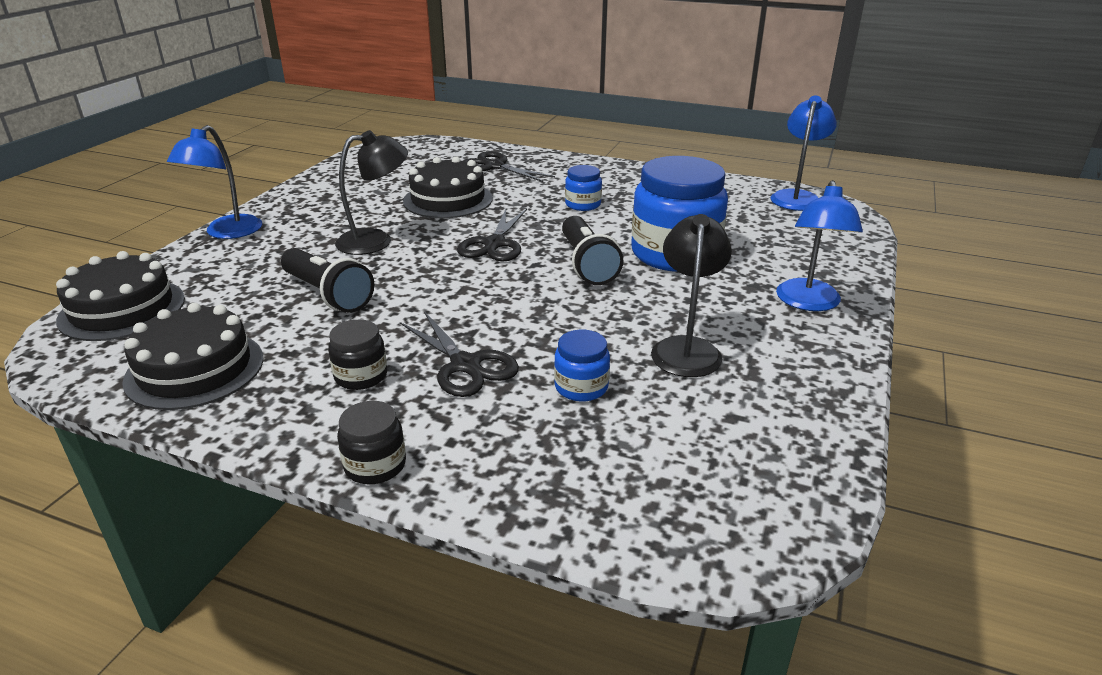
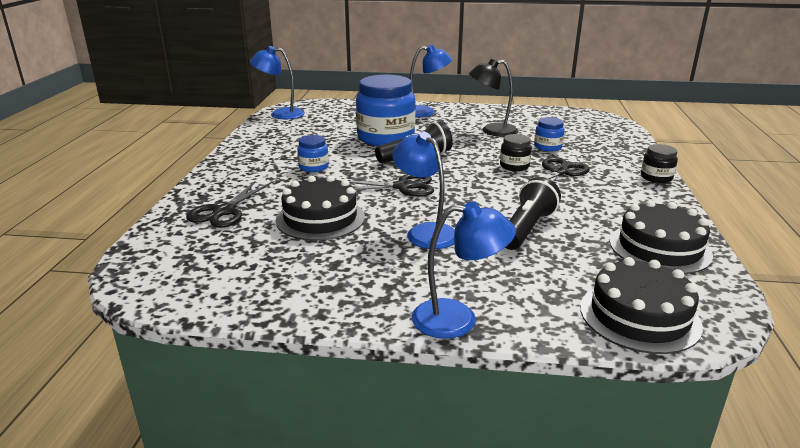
camera: 105 degrees left, 5 degrees down
black jar [328,320,387,390] -> black jar moved to [500,134,532,171]
black lamp [335,130,408,255] -> blue lamp [392,132,455,249]

